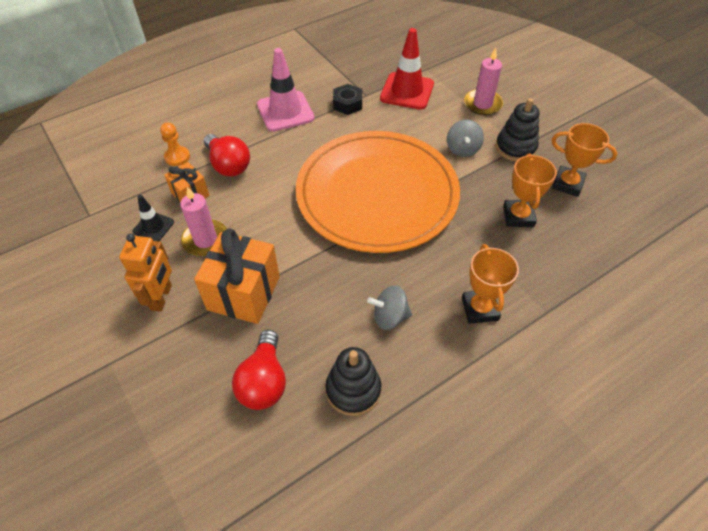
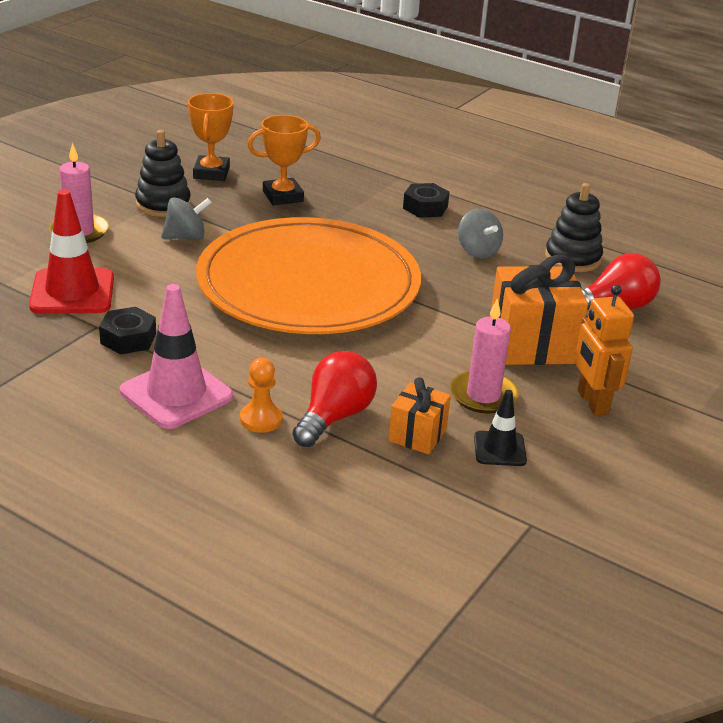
camera: 115 degrees left, 20 degrees down
orange robot [119,234,172,312] -> orange robot turned 90 degrees counterclockwise [574,285,634,416]
orange pawn [160,123,190,166] -> orange pawn moved to [240,358,283,433]
orange trophy [462,244,519,324] -> black nut [403,183,449,218]

